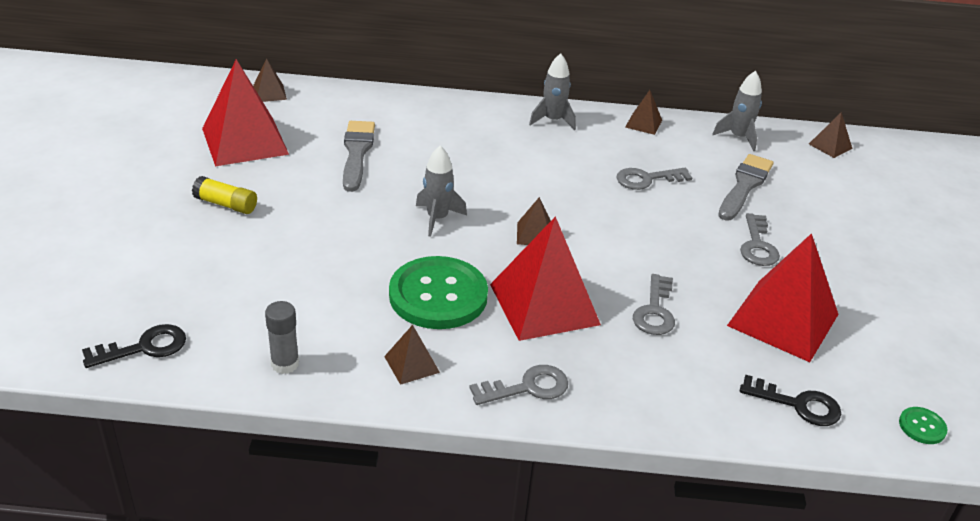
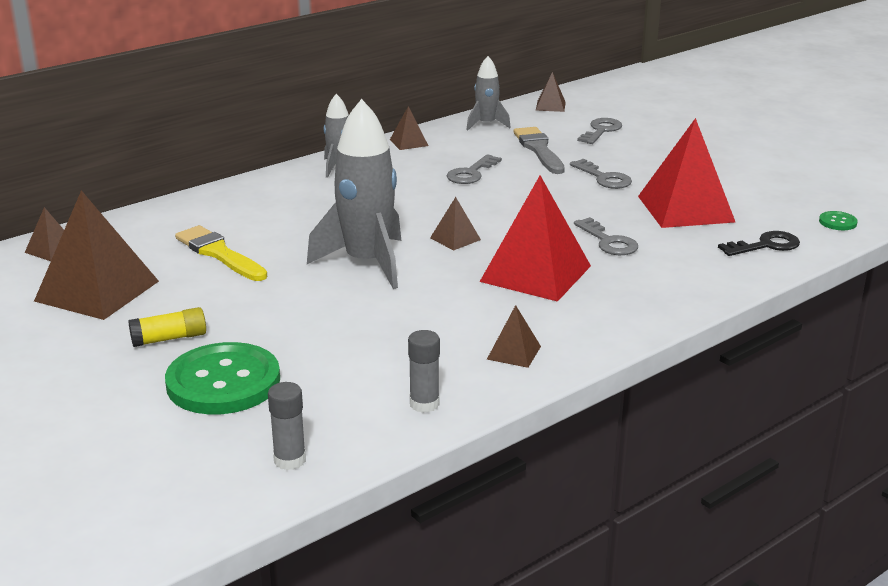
camera: 40 degrees left, 10 degrees down
black key [82,324,186,368] -> grey glue stick [268,382,306,470]
red pyramid [202,59,289,166] -> brown pyramid [34,190,159,320]
grey brush [343,121,375,192] -> yellow brush [175,225,267,281]
green button [389,256,488,329] -> green button moved to [165,342,280,414]
grey rocket [416,146,467,237] -> grey rocket [307,99,401,289], size x1.89
grey key [469,365,568,405] -> grey key moved to [577,118,622,144]

